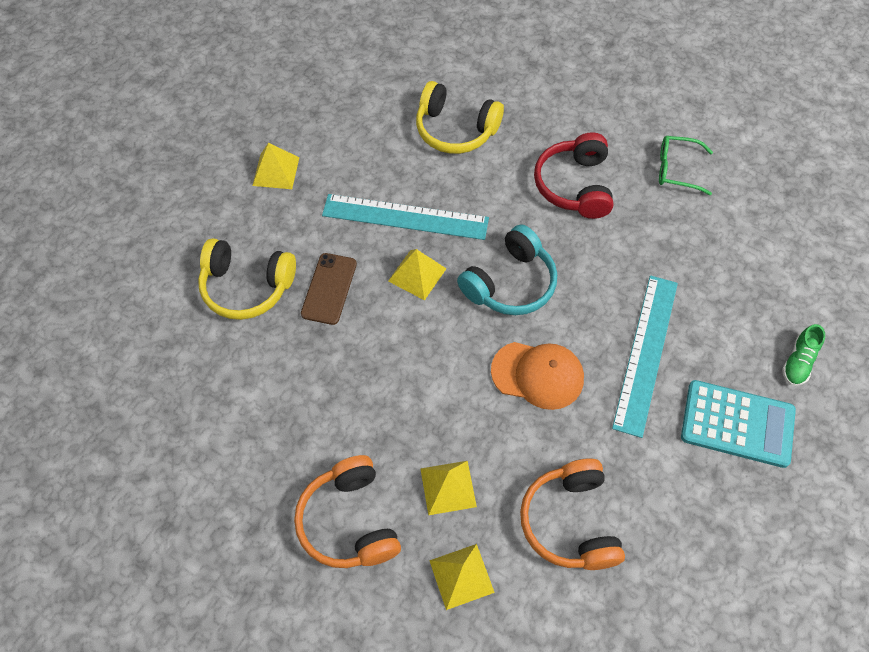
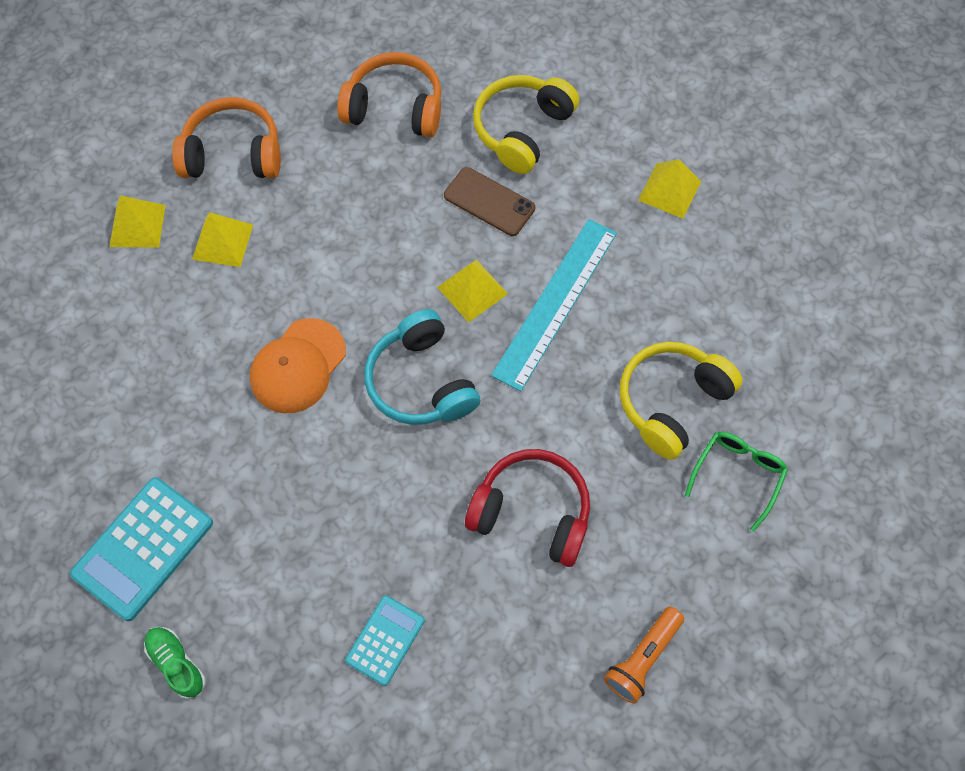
camera: 110 degrees right, 5 degrees up
orange headphones [520,459,625,570] -> orange headphones moved to [337,52,441,137]
turquoise ruler [612,275,678,438] -> none
green glasses [659,136,713,195] -> green glasses moved to [685,432,788,532]
none -> turquoise calculator [345,595,425,686]
none -> orange flashlight [604,607,684,704]

